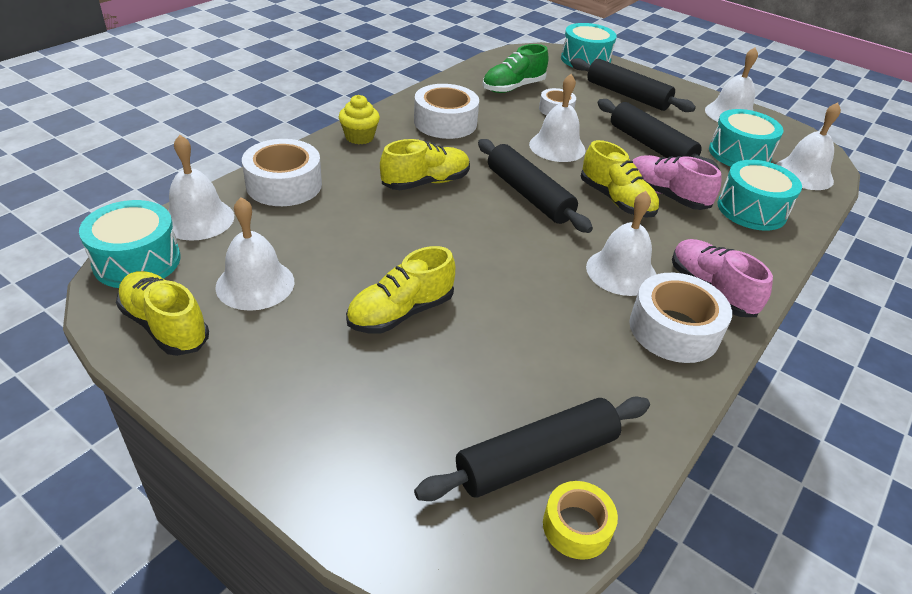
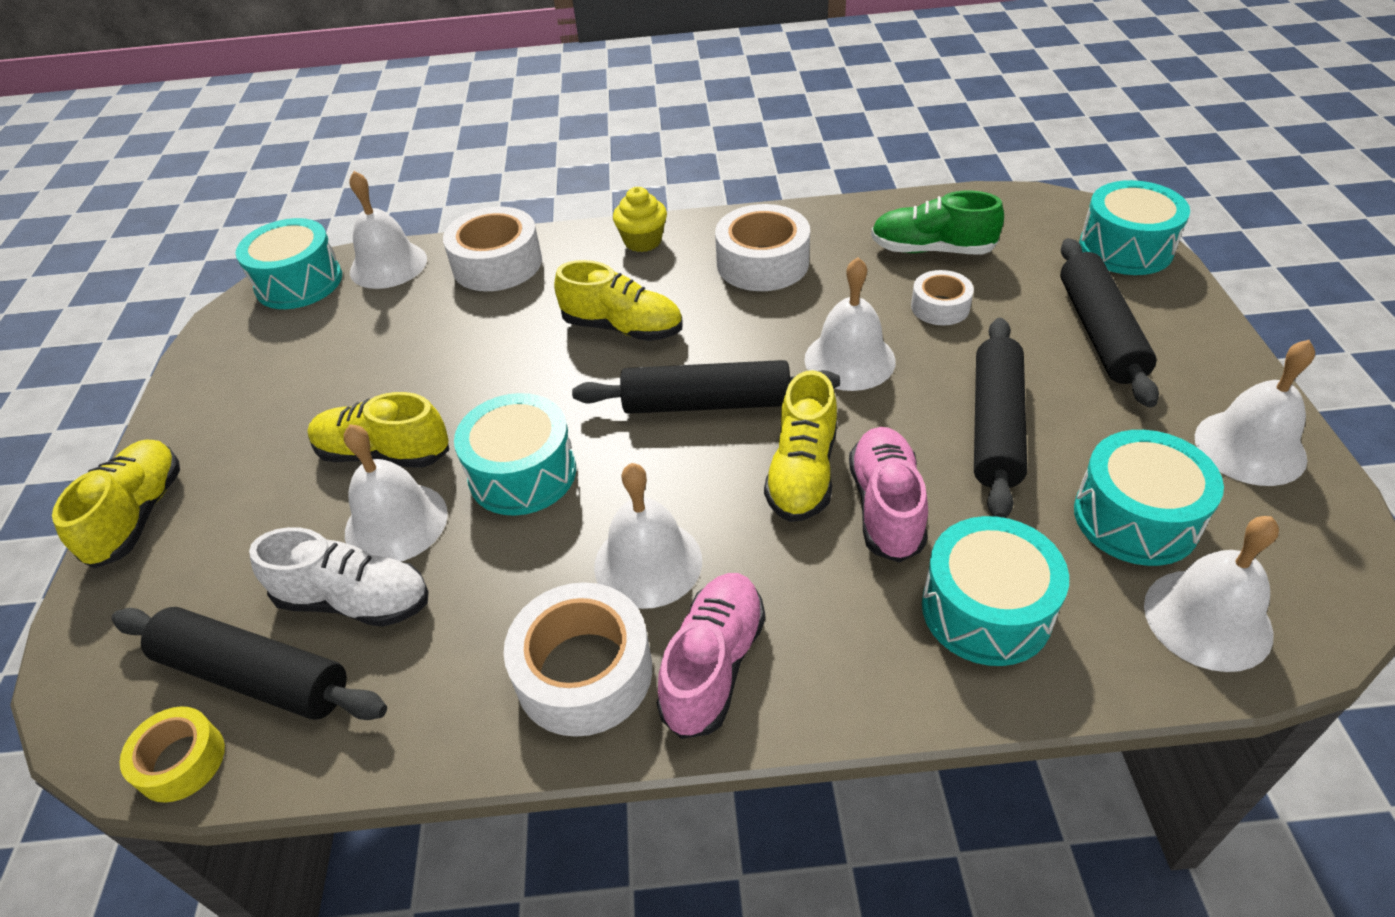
camera: 55 degrees right, 5 degrees up
yellow shoe [116,271,209,356] -> yellow shoe moved to [52,440,180,569]
white bell [215,197,294,311] -> white bell moved to [344,424,448,562]
black rolling pin [478,139,593,233] -> black rolling pin turned 75 degrees clockwise [572,360,840,414]
none -> white shoe [249,527,429,627]
none -> turquoise drum [454,393,576,516]

